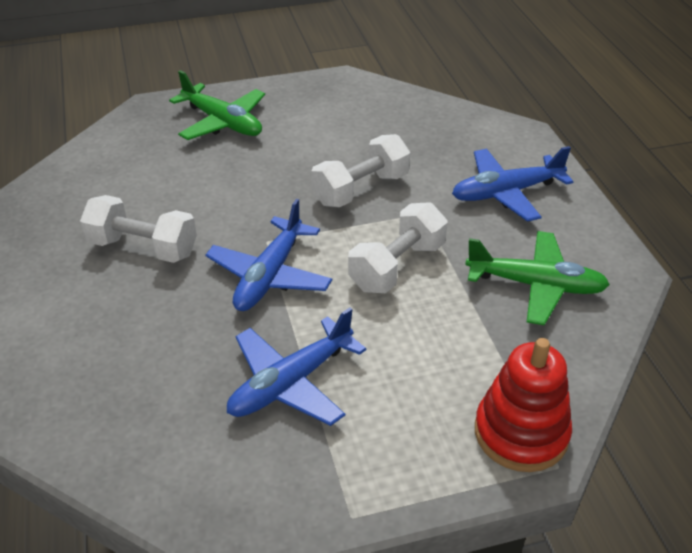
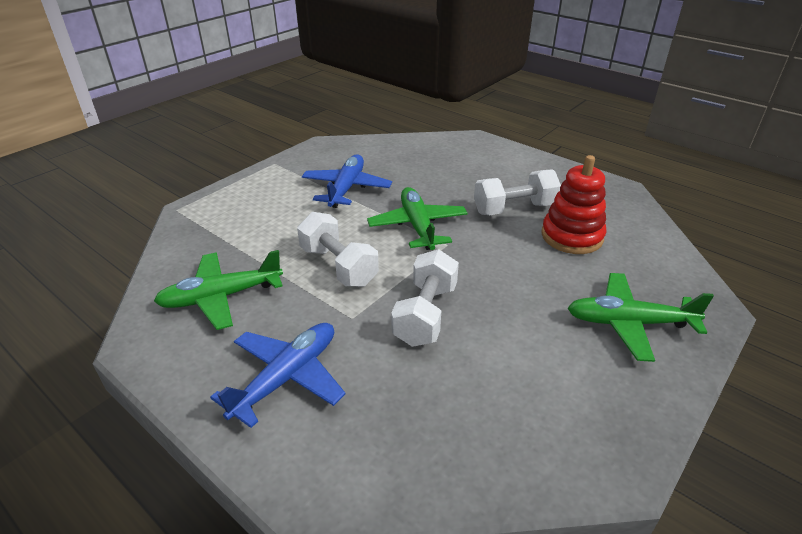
camera: 145 degrees right, 5 degrees down
blue plane [205,199,332,311] -> green plane [367,187,468,250]
white dumbbell [348,202,448,293] -> white dumbbell turned 45 degrees counterclockwise [297,212,379,287]
red stacking toy [475,338,572,472] -> red stacking toy moved to [541,155,606,254]

